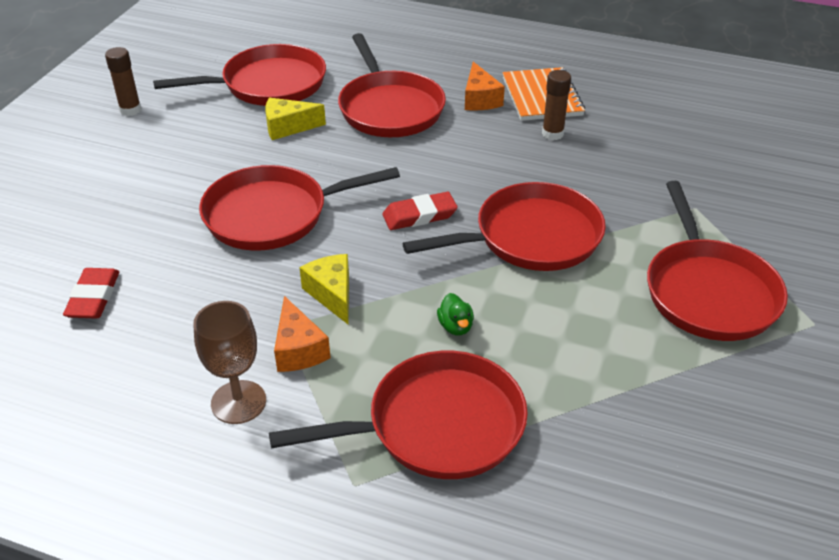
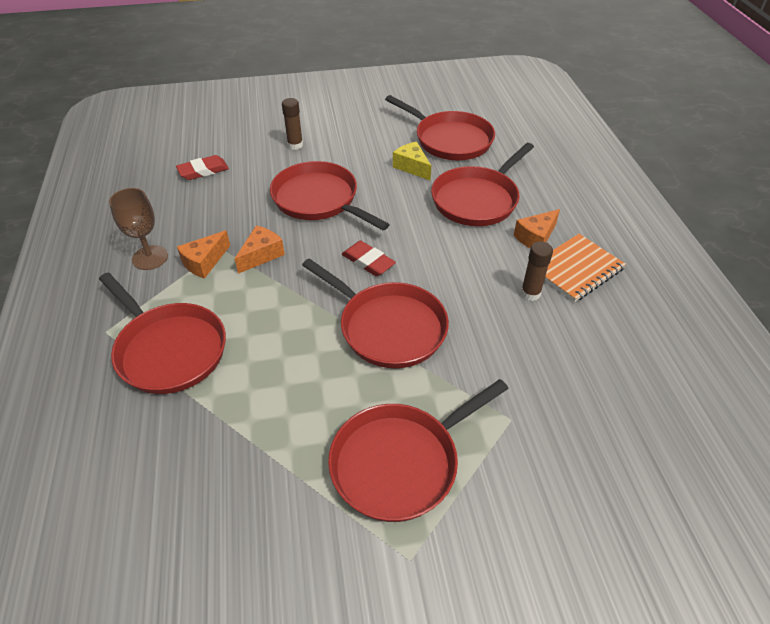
camera: 60 degrees right, 5 degrees up
brown glue stick [105,47,141,116] -> brown glue stick moved to [282,98,303,150]
yellow cheese [299,254,349,324] -> orange cheese [235,226,285,274]
green duck [437,293,474,336] -> none

